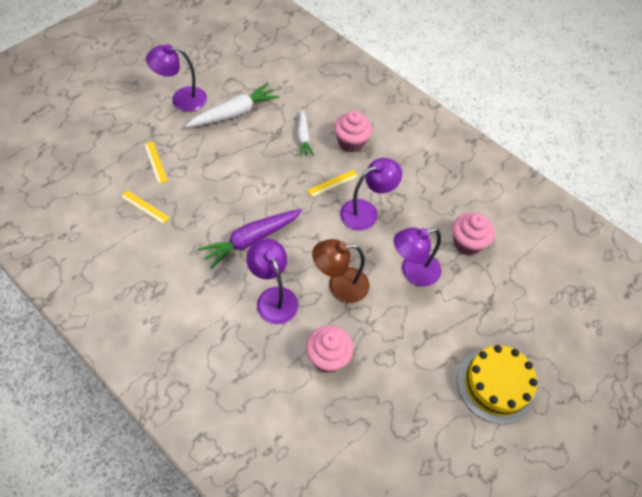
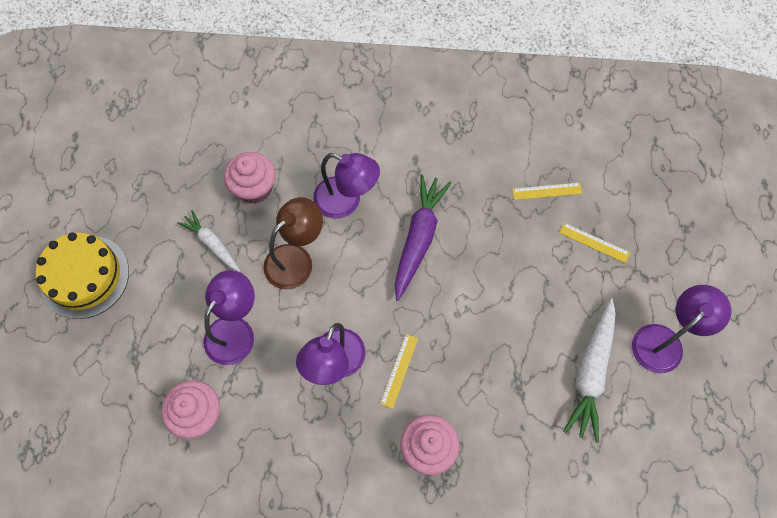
camera: 145 degrees right, 10 degrees up
white carrot [297,109,314,157] -> white carrot moved to [178,210,240,272]

